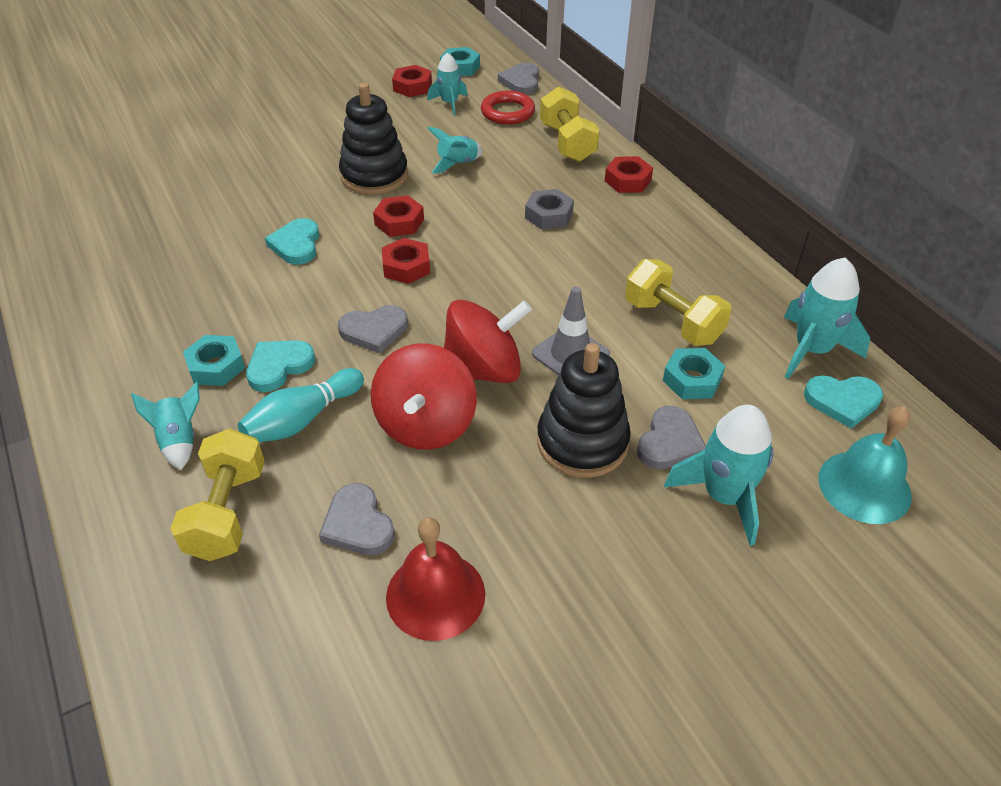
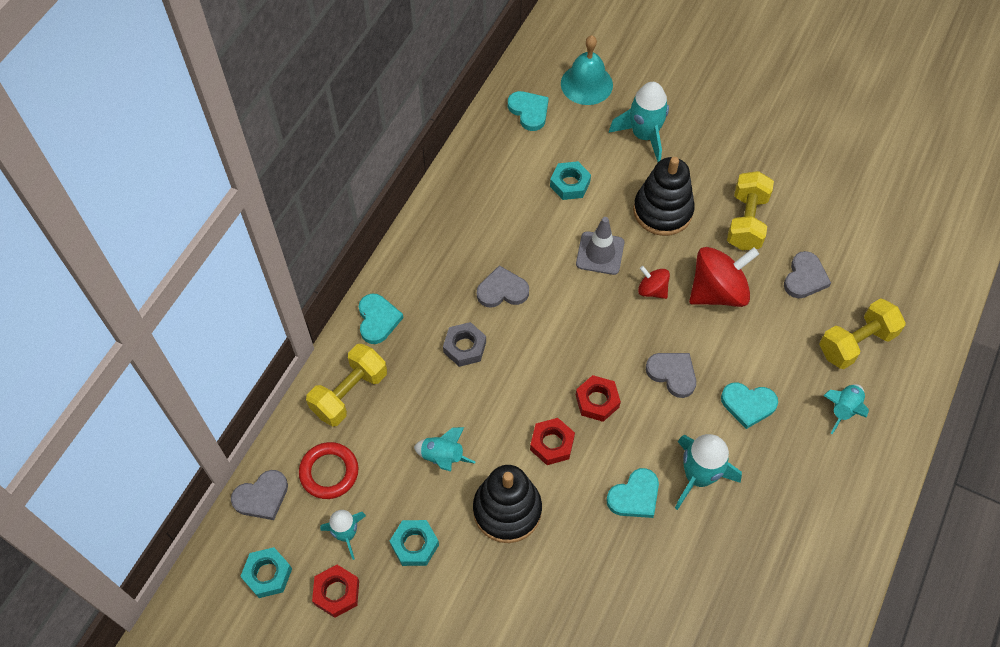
camera: 125 degrees left, 15 degrees up
turquoise nut [183,335,245,386] -> turquoise nut moved to [390,520,439,566]
turquoise bowling pin [238,368,364,442] -> none
red bell [386,517,485,641] -> none
red spinning top [444,299,532,383] -> red spinning top [638,266,670,299], size x0.52
red nut [605,156,653,193] -> turquoise heart [359,294,404,344]
yellow dumbbell [625,259,732,346] -> yellow dumbbell moved to [727,171,774,250]
grey heart [637,406,706,469] -> grey heart moved to [477,265,529,308]
turquoise rocket [784,257,870,379] -> turquoise rocket moved to [675,434,742,510]

